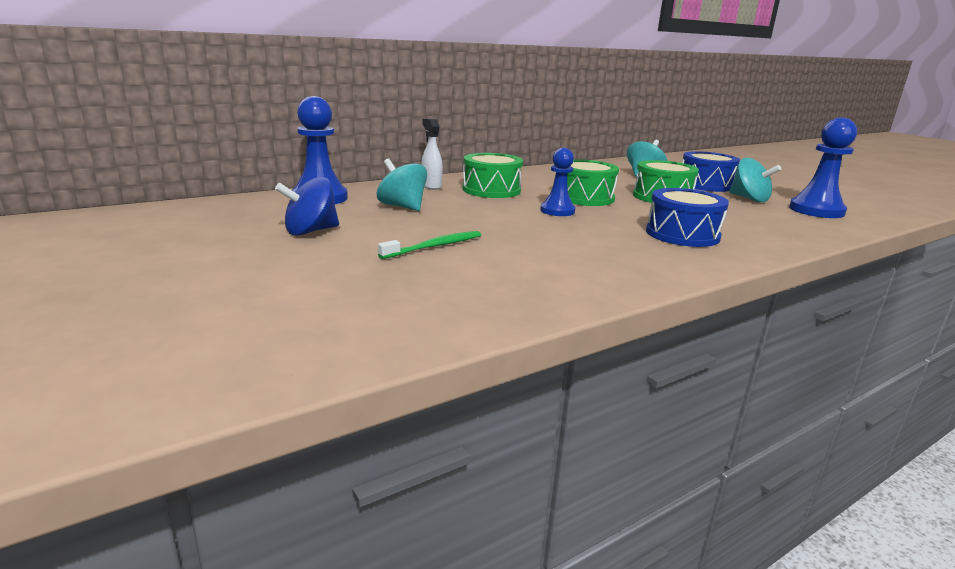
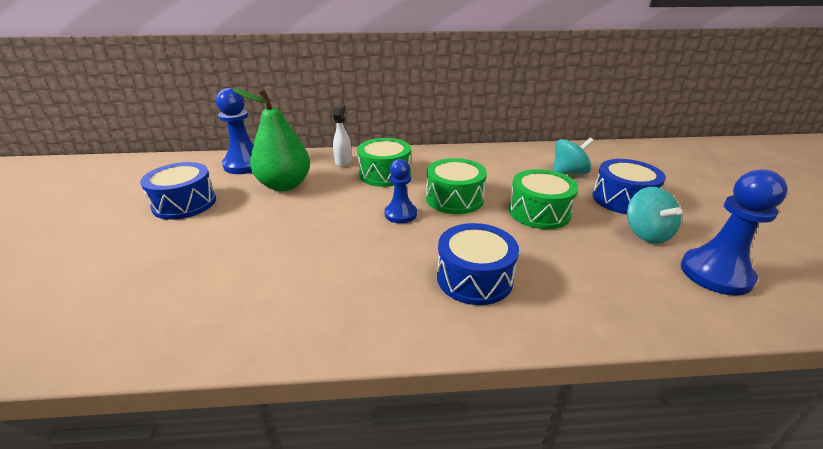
camera: 30 degrees right, 10 degrees up
blue spinning top [275,177,339,235] -> blue drum [140,162,216,220]
turquoise spinning top [377,159,427,211] -> green pear [233,88,310,191]
green toothbrush [378,231,481,259] -> none

